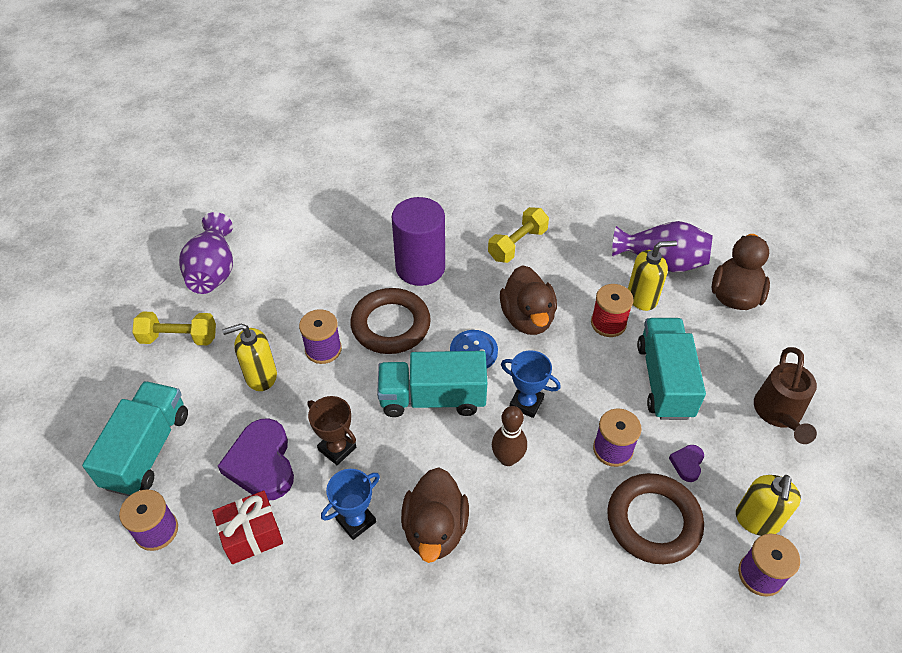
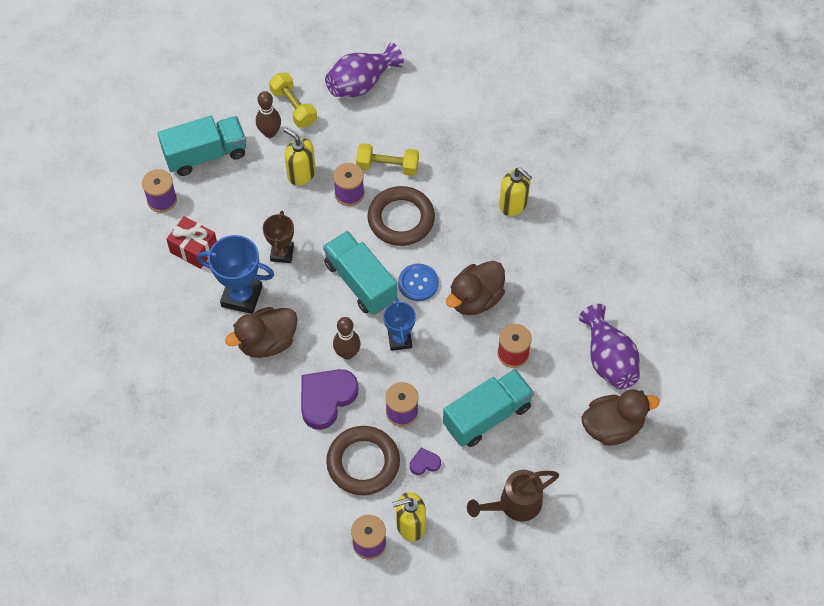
camera: 55 degrees right, 10 degrees up
purple heart [218,418,294,500] -> purple heart moved to [301,369,359,430]
blue trophy [321,469,380,540] -> blue trophy [197,235,274,314], size x1.56
purple cylinder [392,197,445,286] -> none
yellow dumbbell [488,207,549,263] -> yellow dumbbell moved to [356,143,419,176]
yellow soap dispenser [628,241,677,311] -> yellow soap dispenser moved to [499,168,532,216]
none -> brown bowling pin [256,91,281,138]

